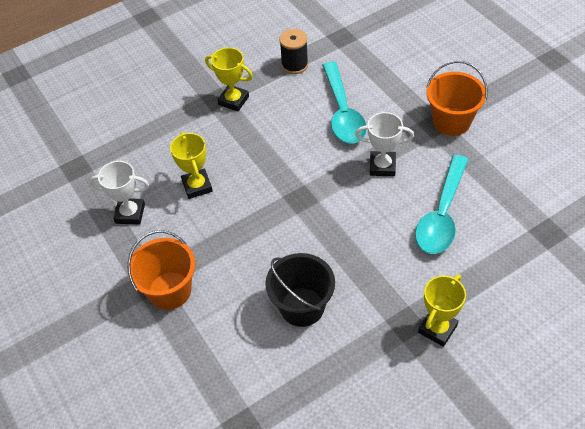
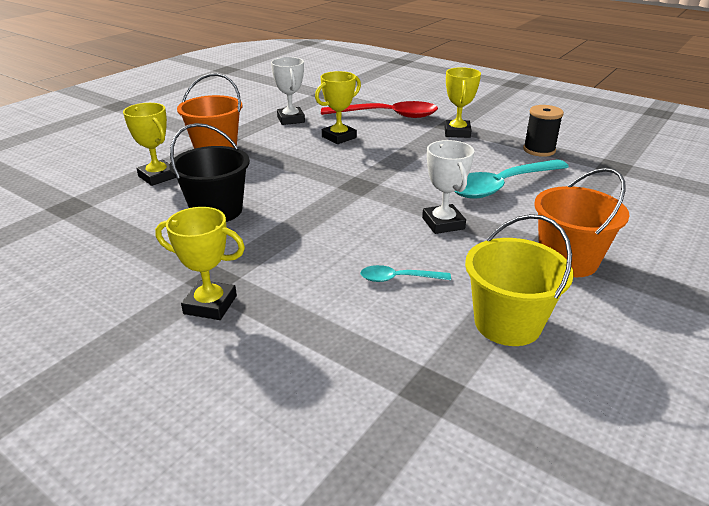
camera: 65 degrees right, 20 degrees down
turquoise spoon [415,155,469,254] -> turquoise spoon [360,265,451,282], size x0.48
none -> yellow trophy [123,103,176,186]
none -> red spoon [321,101,438,118]
none -> yellow bucket [465,214,574,346]

